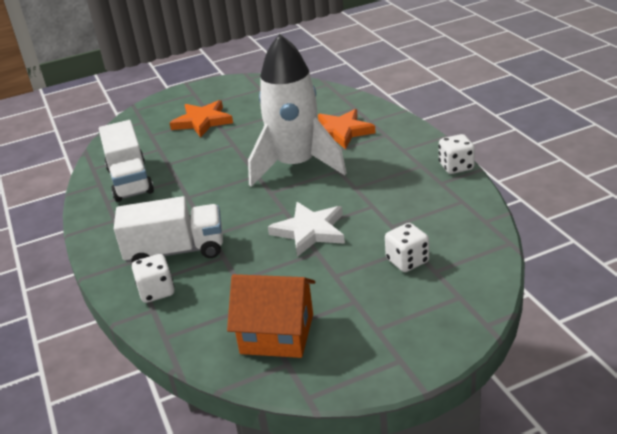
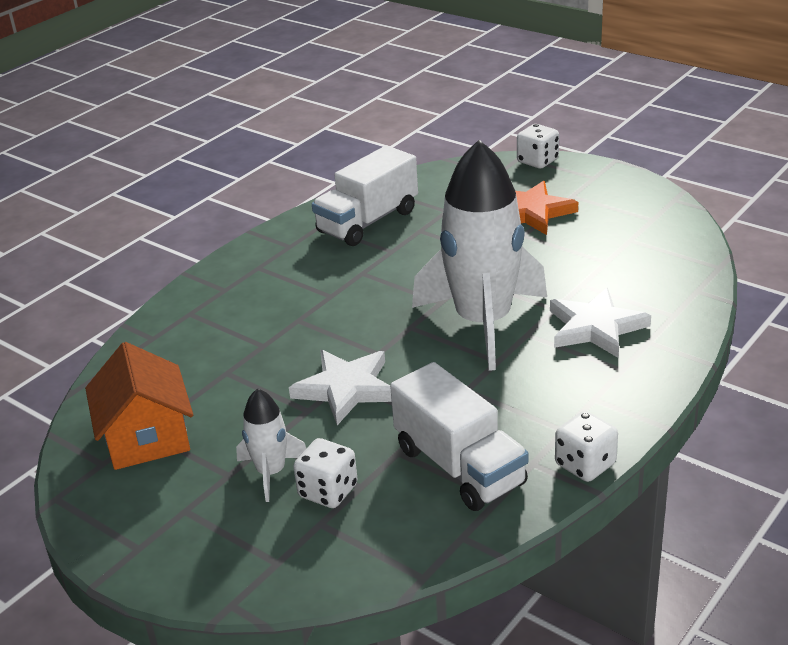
camera: 60 degrees right, 0 degrees up
white truck [114,196,223,263] -> white truck moved to [390,362,529,511]
white dice [132,254,175,303] -> white dice moved to [517,124,559,168]
orange star [318,109,376,149] -> white star [550,288,651,358]
none -> white rocket [236,388,306,502]

